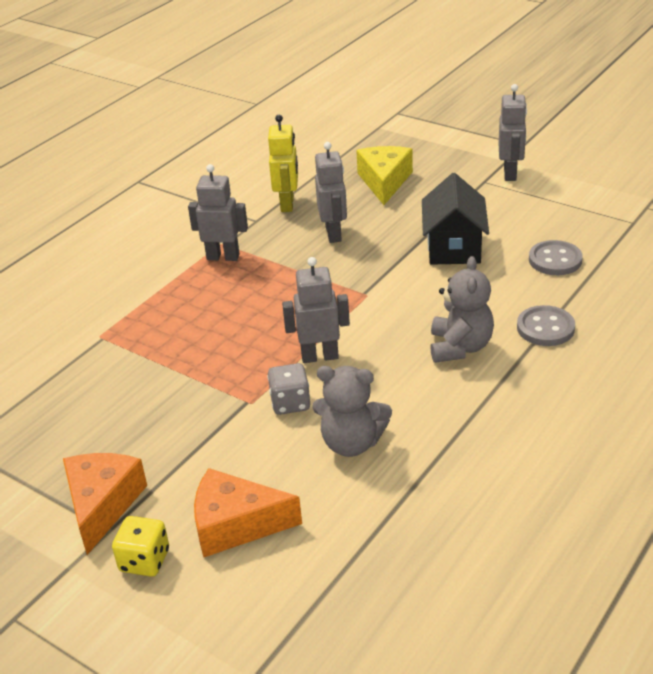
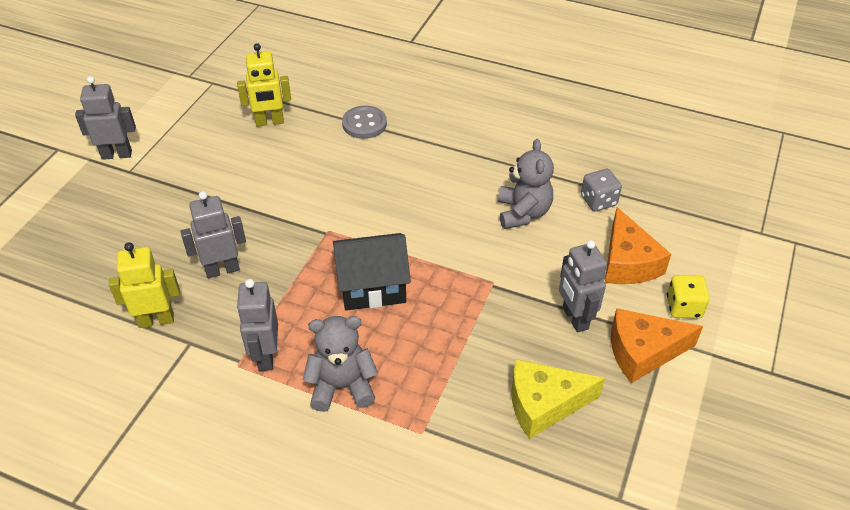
camera: 105 degrees left, 10 degrees up
grey dice [267,363,310,415] -> grey dice moved to [581,169,622,211]
grey robot [282,257,350,363] -> grey robot moved to [559,240,607,332]
yellow cheese [356,146,413,205] -> yellow cheese moved to [511,359,605,439]
black house [422,173,489,265] -> black house moved to [333,233,411,310]
grey teddy bear [430,256,494,363] -> grey teddy bear moved to [303,316,378,412]
grey button [529,240,583,275] -> yellow robot [237,43,291,127]

